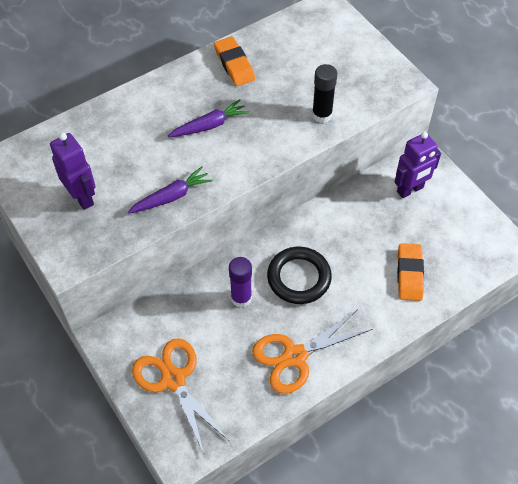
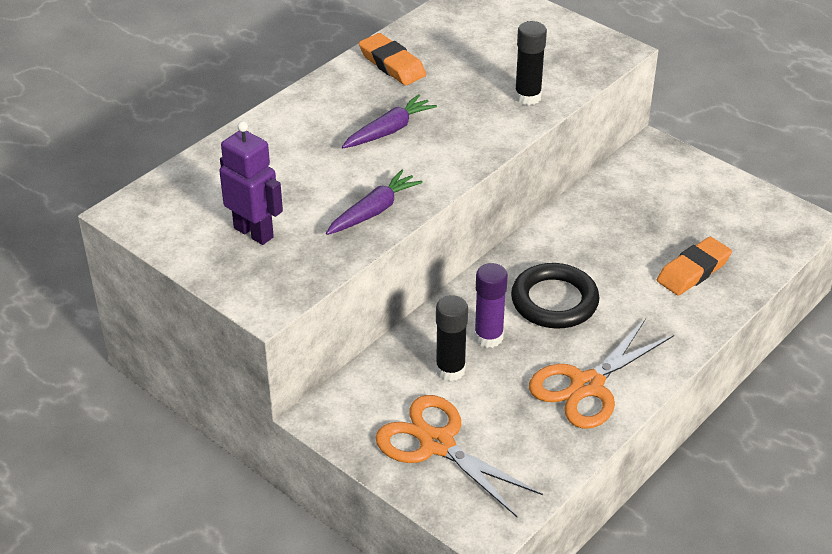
camera: 15 degrees left, 15 degrees down
purple robot [395,132,441,198] -> none
orange eraser [397,243,424,301] -> orange eraser turned 60 degrees clockwise [657,237,732,296]
none -> black glue stick [436,295,468,381]

